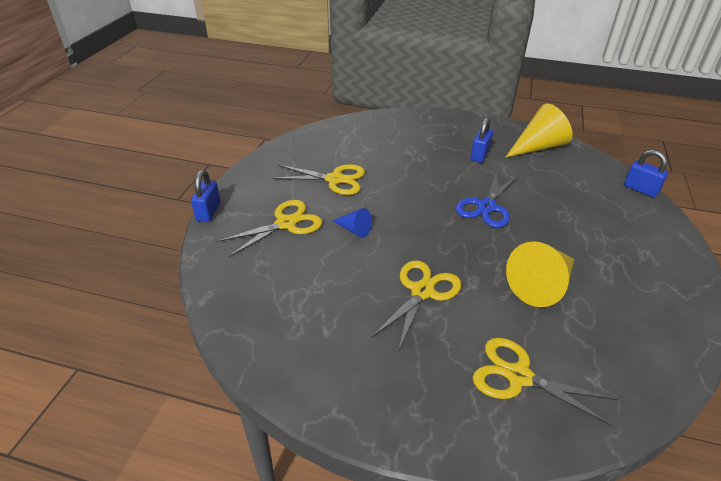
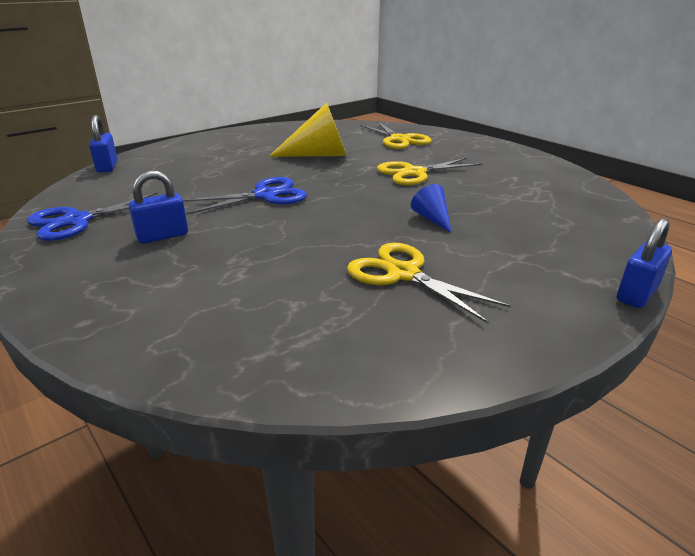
camera: 145 degrees left, 10 degrees down
yellow scissors [217,200,322,257] -> none
yellow cone [505,104,573,158] -> blue scissors [27,192,158,241]

